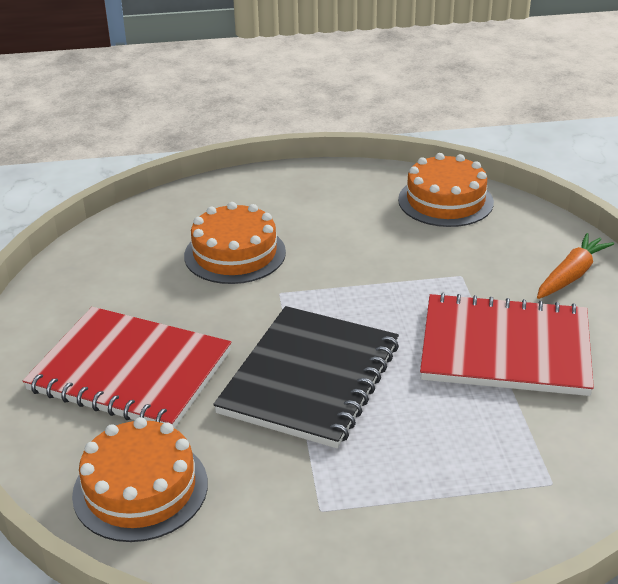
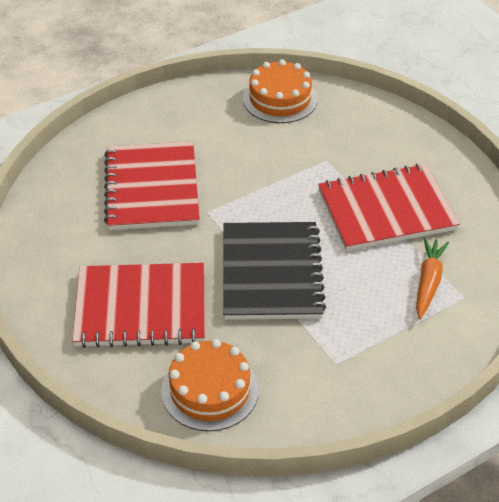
camera: 25 degrees left, 10 degrees up
orange cake [184,202,286,284] -> red notebook [104,141,200,230]
orange carrot [537,233,614,299] -> orange carrot moved to [416,237,449,319]

